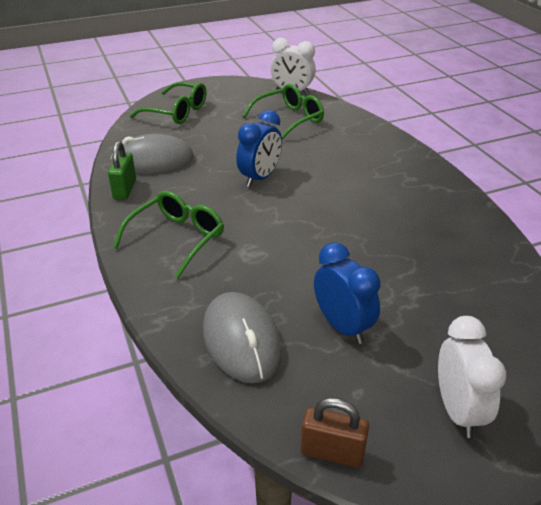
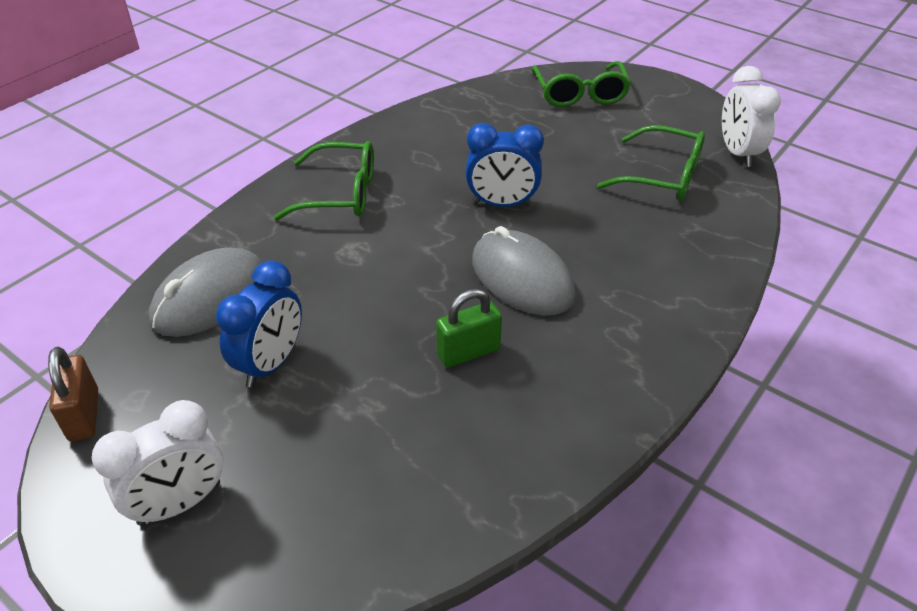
camera: 60 degrees right, 5 degrees up
green padlock [108,141,136,200] -> green padlock moved to [436,289,502,368]
grey mouse [111,134,194,174] -> grey mouse moved to [472,226,576,316]

